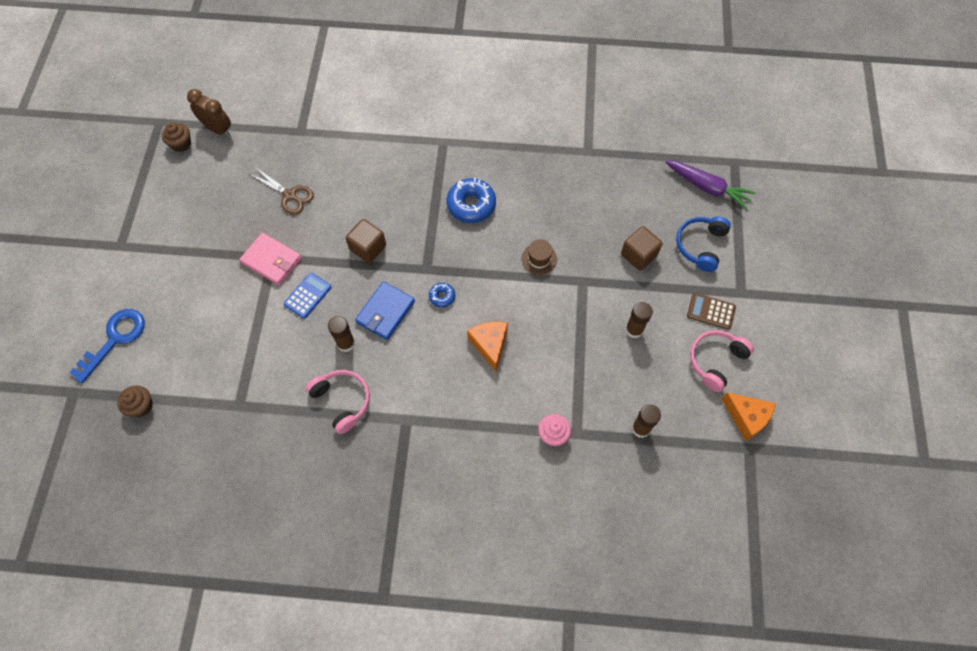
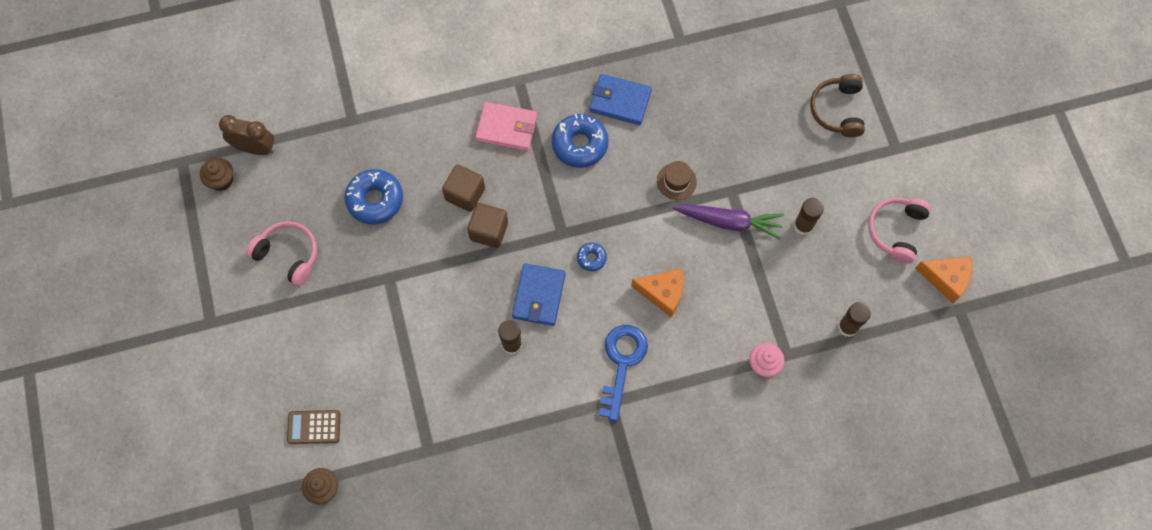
camera: 20 degrees left, 5 degrees up
blue key [69,309,145,384] -> blue key moved to [599,325,648,421]
pink wallet [239,233,302,285] -> pink wallet moved to [475,102,537,151]
brown scissors [250,167,314,215] -> blue donut [345,169,403,224]
blue calculator [284,273,331,319] -> none
pink headphones [306,370,370,434] -> pink headphones moved to [246,221,317,286]
orange cheese [467,322,508,371] -> orange cheese turned 135 degrees clockwise [631,268,683,317]
brown cube [621,226,662,271] -> brown cube moved to [442,164,485,212]
purple carrot [665,160,756,210] -> purple carrot moved to [672,204,784,239]
blue headphones [676,217,731,272] -> brown headphones [810,74,865,137]
brown calculator [687,293,736,330] -> brown calculator moved to [287,410,341,444]
none -> blue wallet [589,74,652,125]

